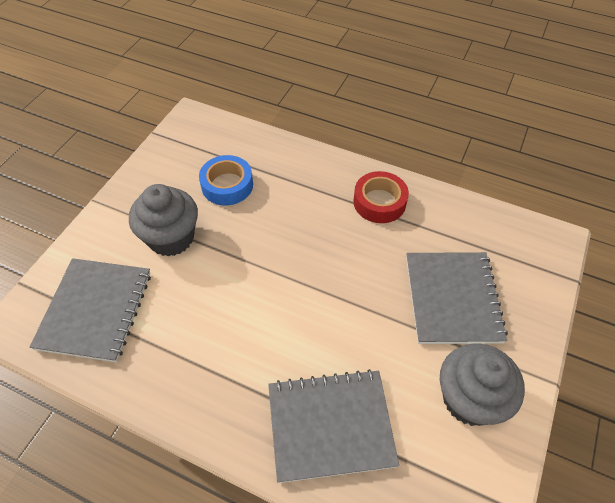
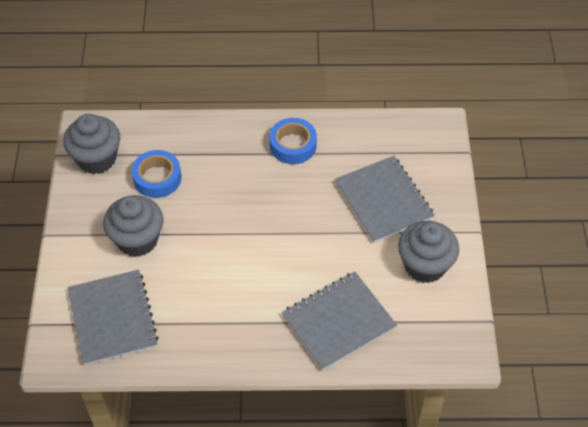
camera: 25 degrees left, 0 degrees up
red tape [353,171,409,223] -> blue tape [269,118,317,164]
none -> grey cupcake [63,114,120,174]

